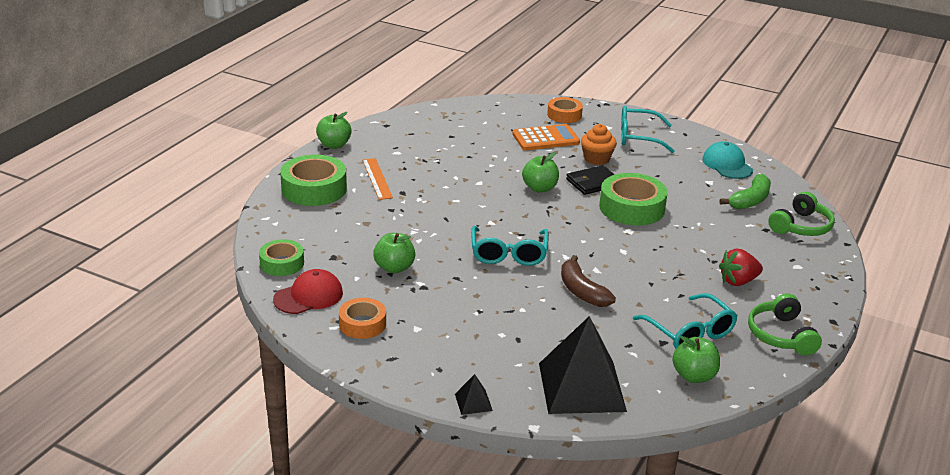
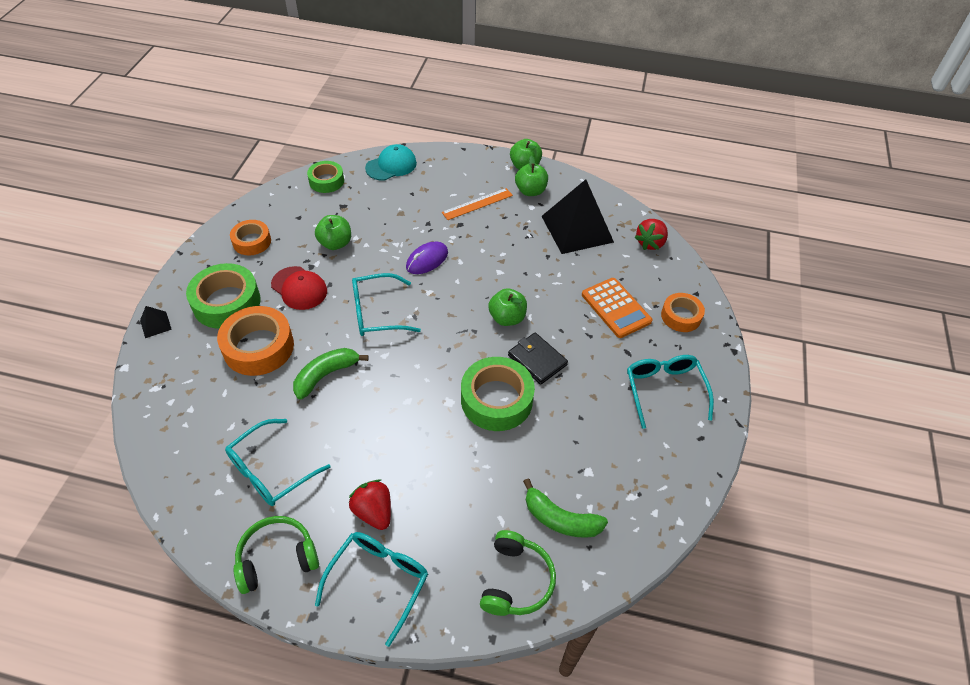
camera: 75 degrees right, 20 degrees up
red cap [273,269,343,314] -> red cap moved to [271,266,327,310]
green tape [280,155,347,206] -> green tape moved to [186,263,261,329]
black pyramid [539,316,627,414] -> black pyramid moved to [541,179,614,254]
brown banana [561,255,616,307] -> green banana [293,348,369,400]
orange cupcake [581,124,617,165] -> none
green apple [672,336,720,383] -> green apple moved to [515,156,548,196]
turquoise cap [702,141,753,179] -> turquoise cap moved to [365,144,417,181]
green headphones [768,192,835,236] -> green headphones turned 105 degrees counterclockwise [480,530,556,616]
none -> orange tape [217,306,294,376]
none -> turquoise glasses [315,532,428,647]
none -> purple mouse [406,242,448,274]
none -> red strawberry [634,219,668,250]

